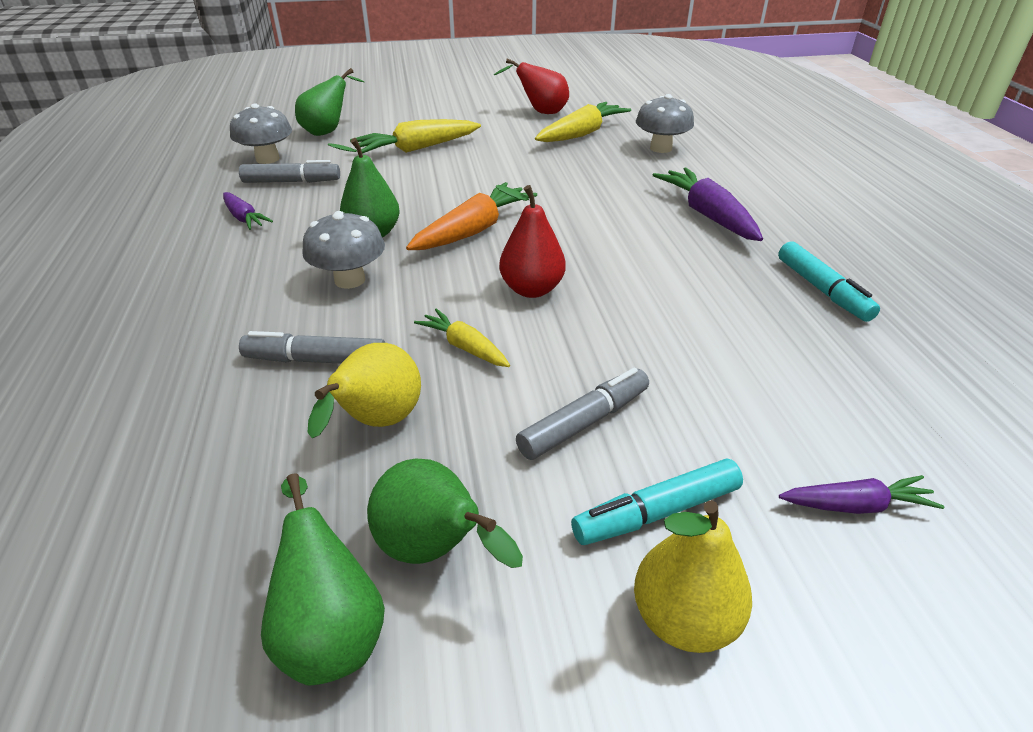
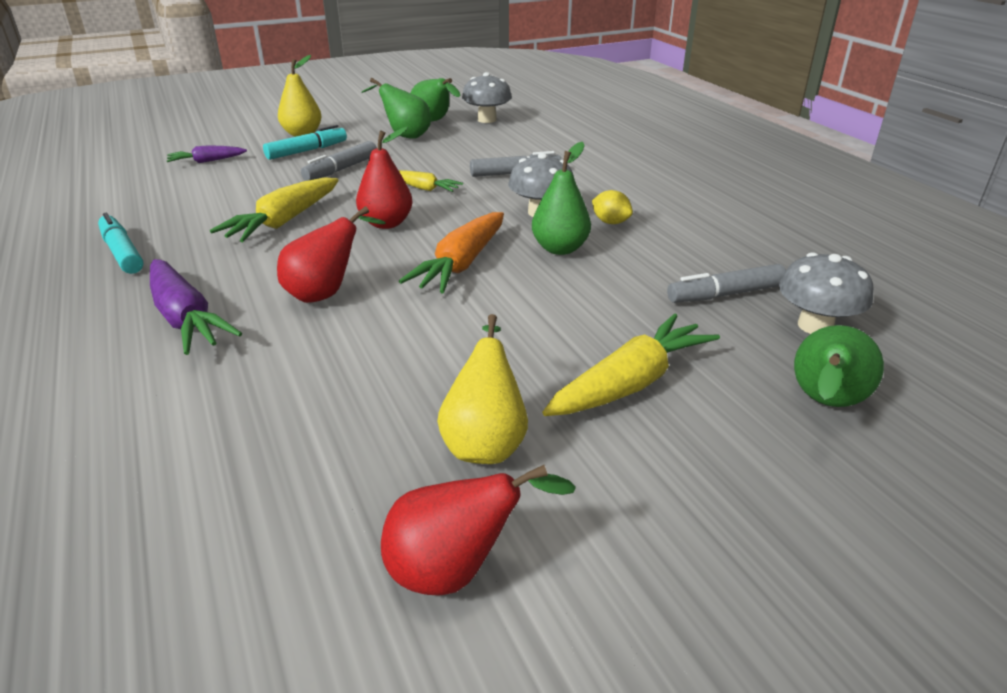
camera: 165 degrees right, 5 degrees down
purple carrot [223,192,273,230] -> none
yellow pear [308,343,421,438] -> yellow pear moved to [437,314,528,464]
yellow carrot [535,102,631,142] -> yellow carrot moved to [210,177,339,242]
grey mushroom [636,94,694,153] -> grey mushroom moved to [462,72,512,123]
none -> red pear [277,206,386,303]
none -> yellow lemon [592,190,633,224]

